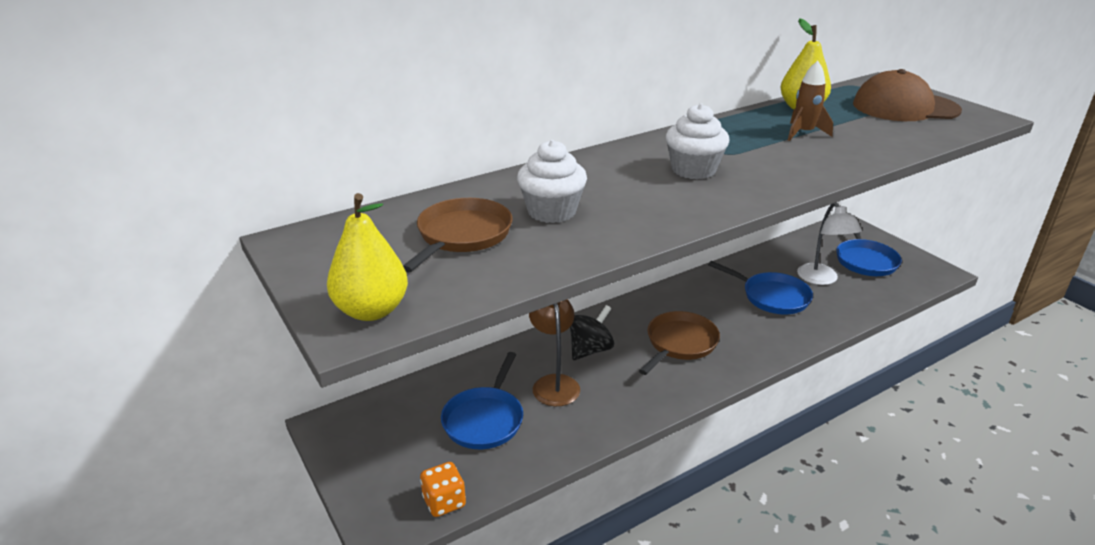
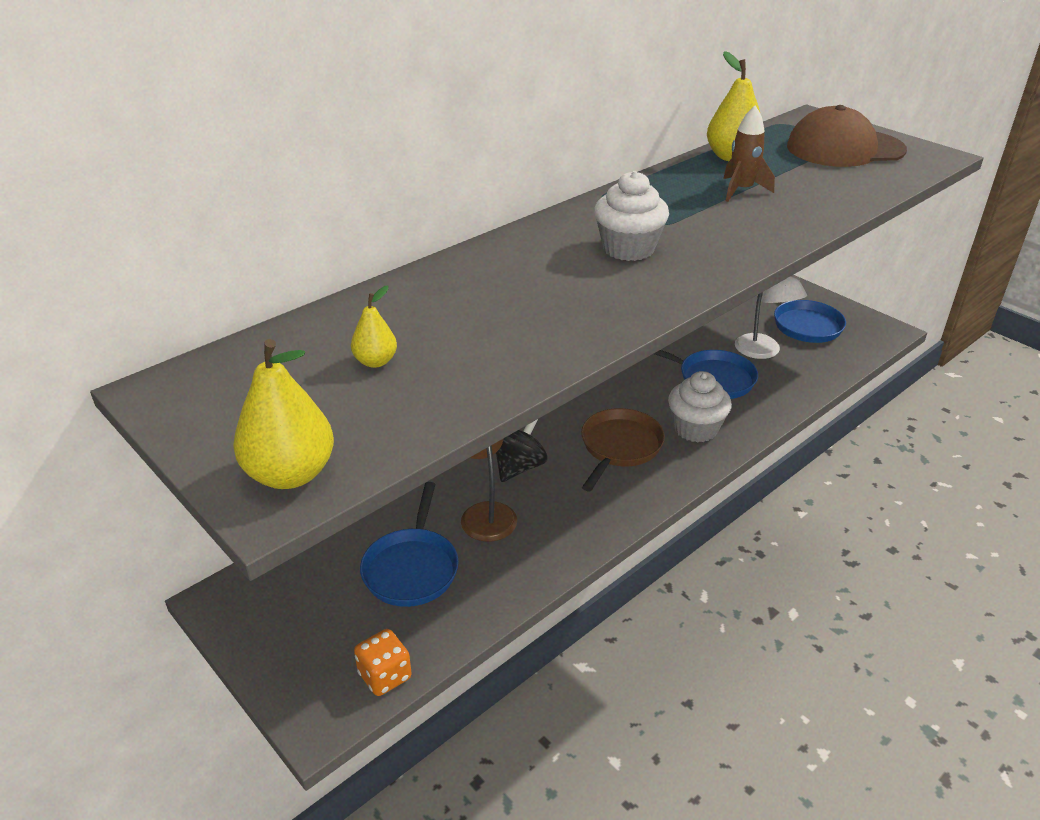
camera: 10 degrees left, 5 degrees up
brown pan [403,198,512,273] -> yellow pear [351,285,397,368]
white cupcake [517,140,587,223] -> white cupcake moved to [668,371,732,442]

